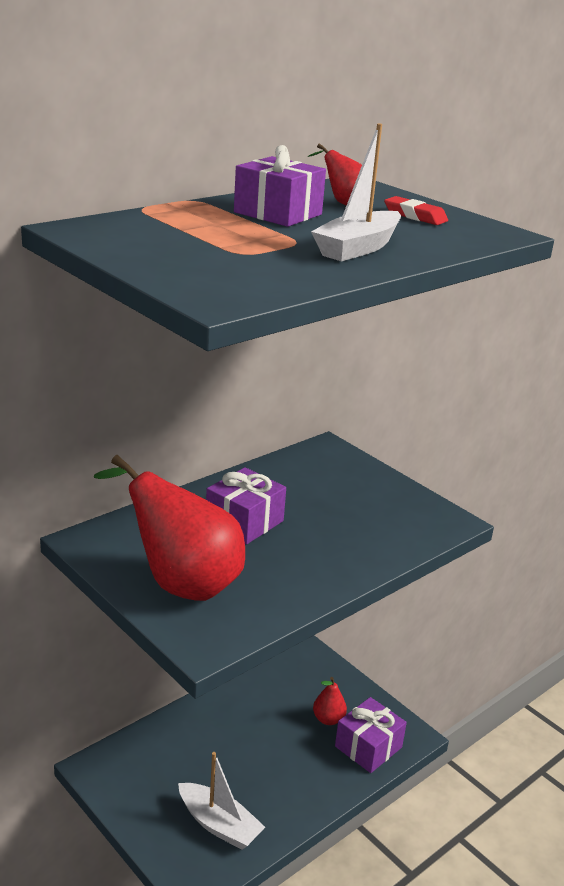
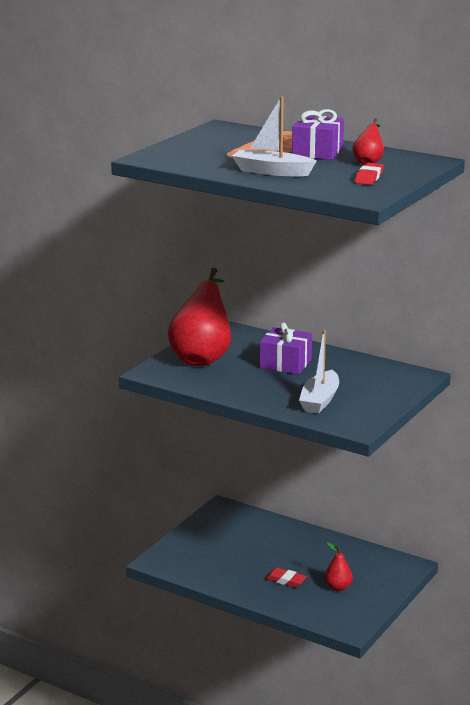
camera: 75 degrees right, 5 degrees down
white boat [178,752,265,850] -> white boat moved to [299,330,339,414]
purple gift [335,697,407,773] -> none
none -> red eraser [265,567,307,588]

